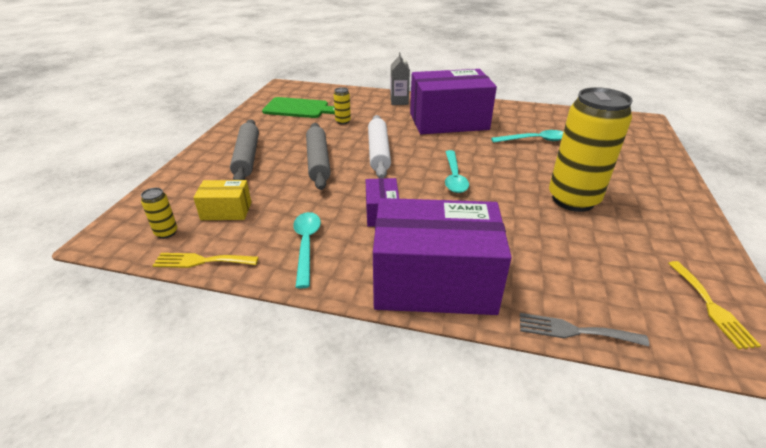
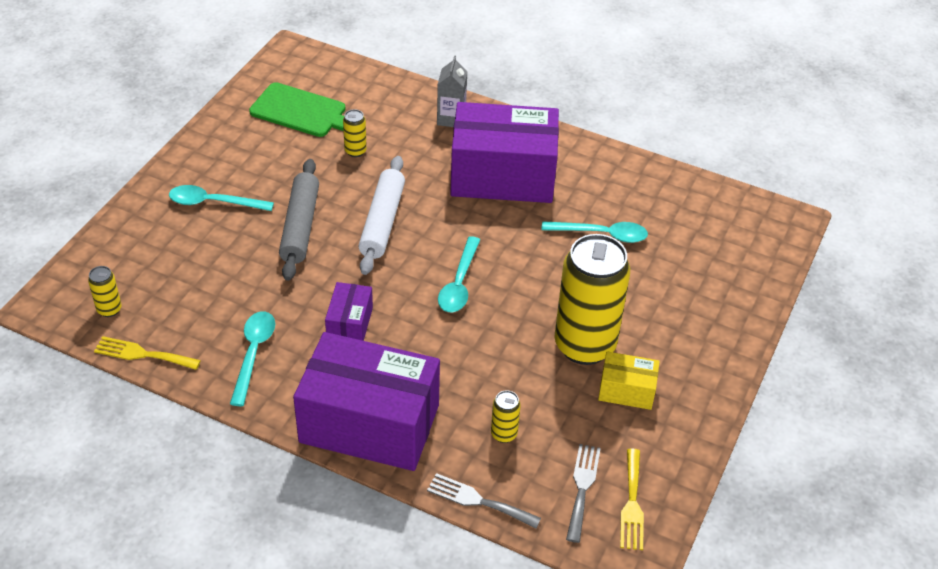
camera: 10 degrees right, 10 degrees up
yellow box [193,180,251,220] -> yellow box moved to [598,351,660,410]
grey rolling pin [230,119,259,180] -> turquoise spoon [169,185,274,211]
none -> yellow can [491,390,521,443]
none -> grey fork [566,444,601,543]

